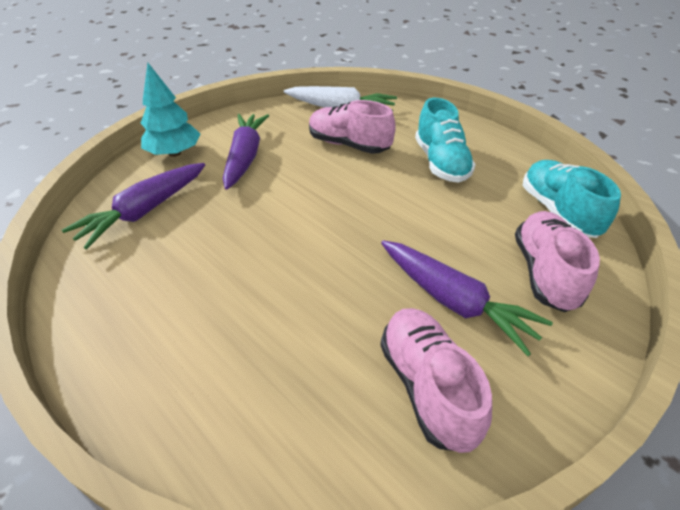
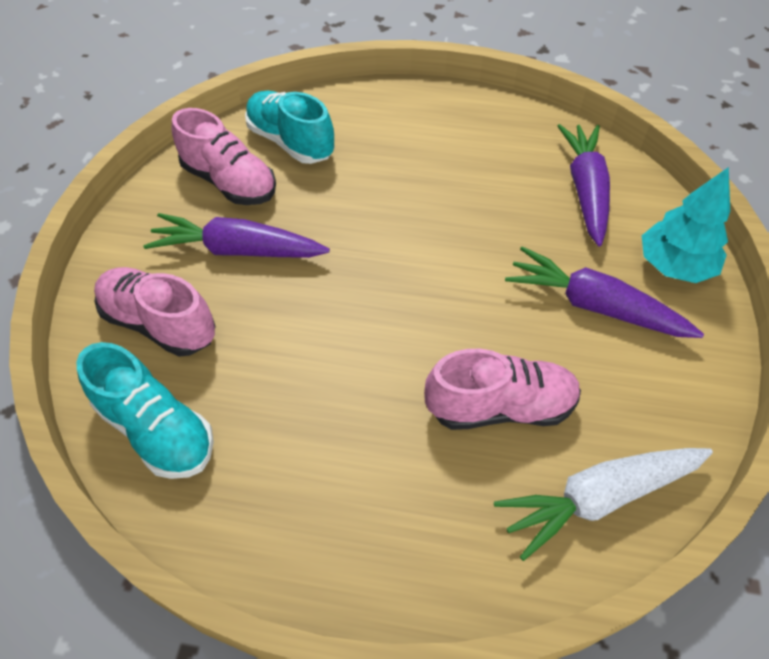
camera: 145 degrees right, 10 degrees up
purple carrot [223,114,269,190] -> purple carrot turned 150 degrees clockwise [505,246,704,338]
turquoise shoe [415,98,476,183] -> turquoise shoe moved to [245,91,335,164]
pink shoe [515,211,600,312] -> pink shoe turned 150 degrees clockwise [94,267,216,357]

